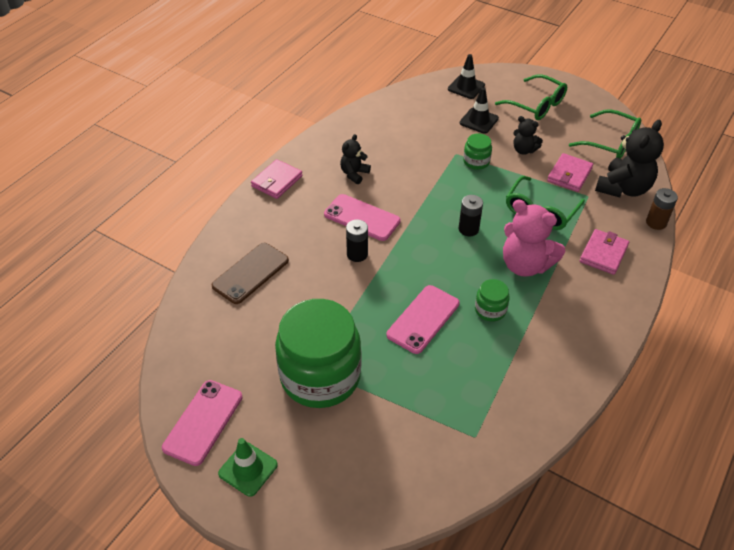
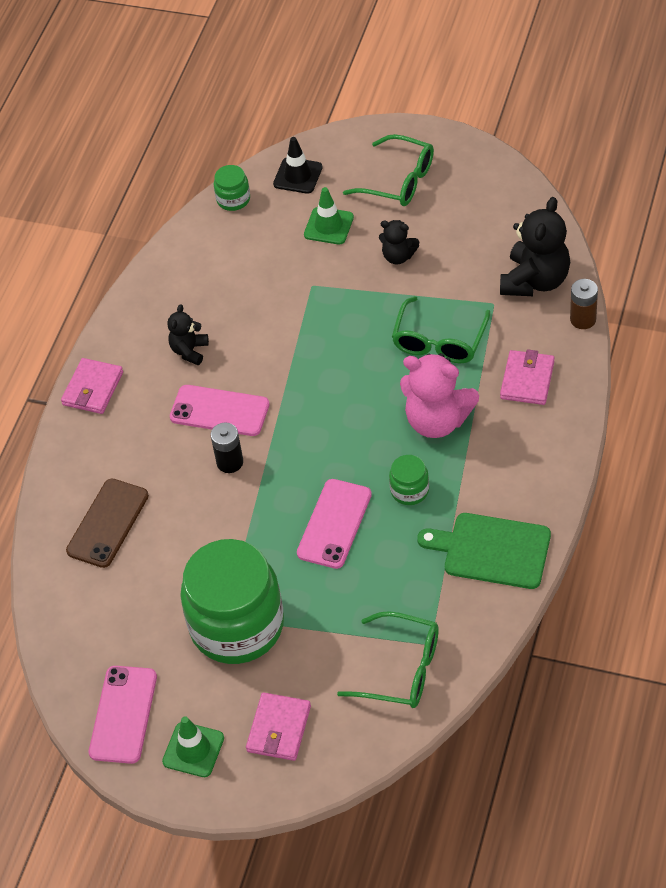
camera: 10 degrees left, 5 degrees up
black battery [459,195,483,237] -> none
black traffic cone [460,87,499,134] -> green traffic cone [304,187,354,244]
green jar [463,133,492,170] -> green jar moved to [214,165,250,211]
pink wallet [547,153,593,192] -> pink wallet moved to [246,692,311,761]
green glasses [569,109,641,159] -> green glasses moved to [337,611,439,708]
none -> green cutting board [417,513,551,589]

